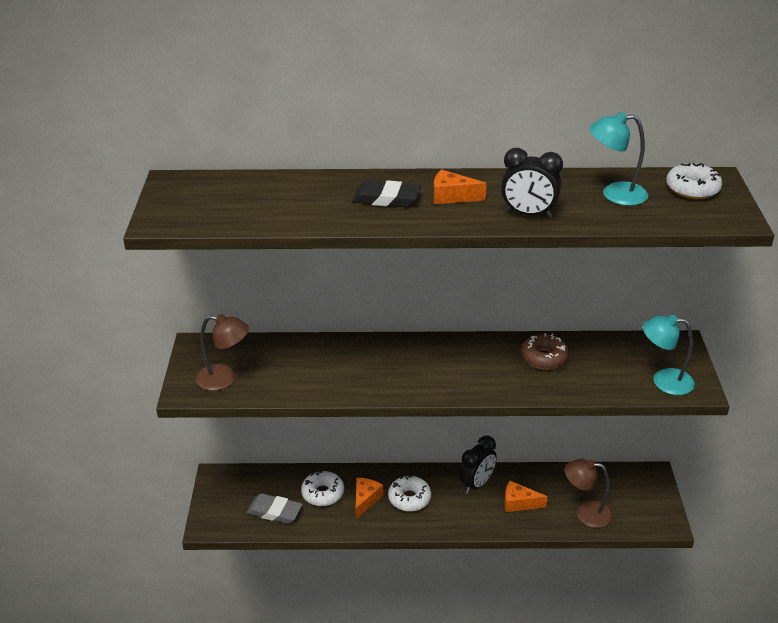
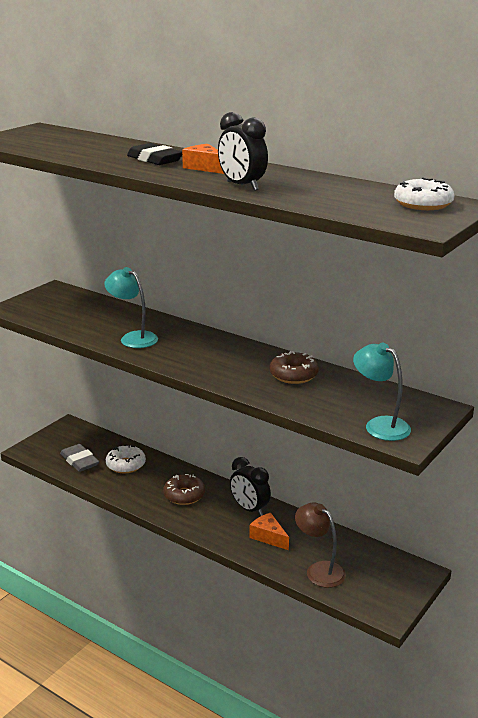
camera: 35 degrees right, 10 degrees down
brown lamp [195,314,249,391] -> none
orange cheese [355,478,383,519] -> none
white donut [388,475,431,512] -> brown donut [163,474,205,505]
black clock [459,435,497,494] -> black clock turned 60 degrees clockwise [230,457,271,516]
turquoise lamp [590,112,648,206] -> turquoise lamp moved to [104,267,158,348]

